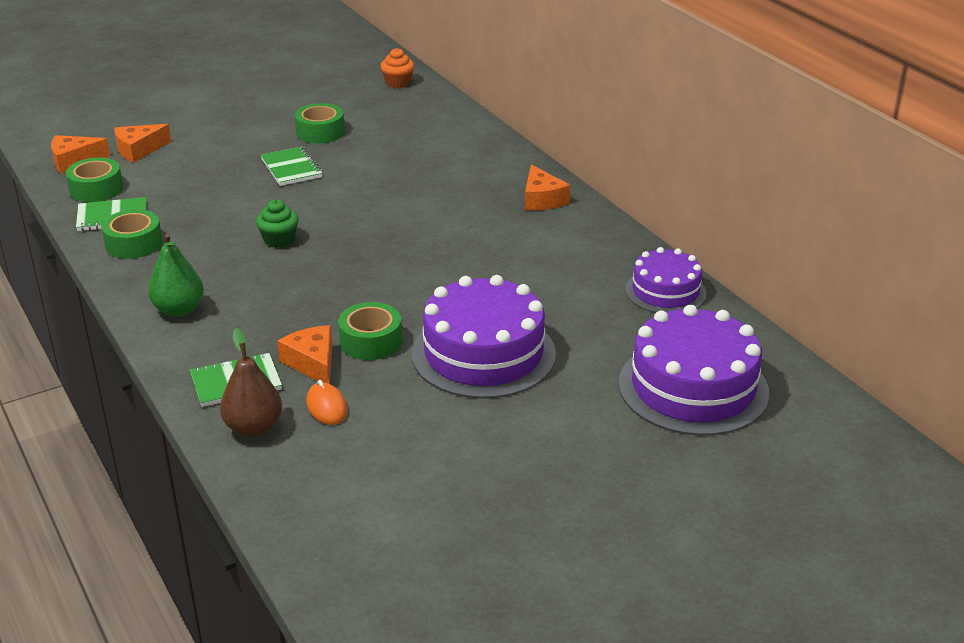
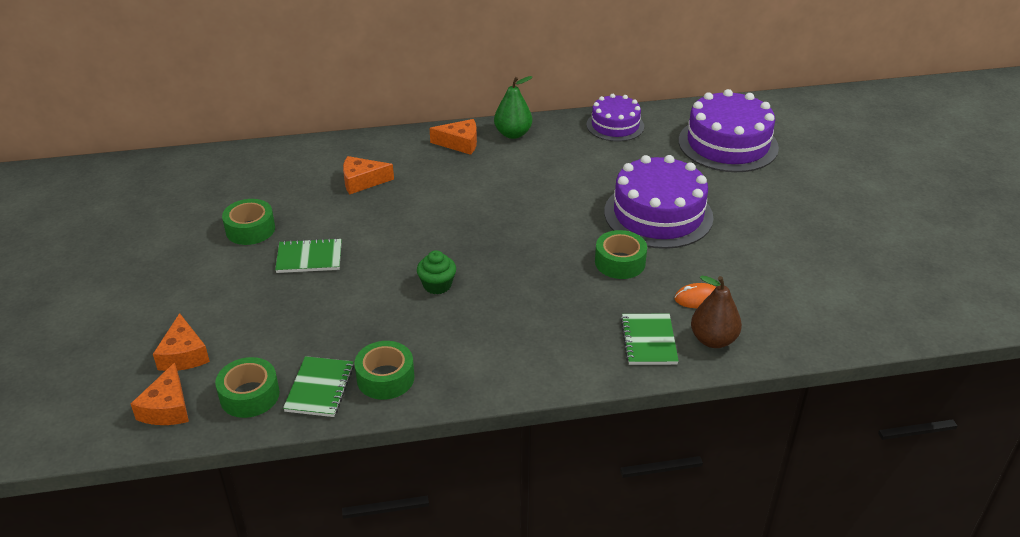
camera: 70 degrees left, 5 degrees up
green pear [148,233,204,317] -> green pear moved to [494,76,532,139]
orange cheese [277,325,332,384] -> orange cheese moved to [343,156,394,194]
orange cupcake [380,48,414,88] -> none

